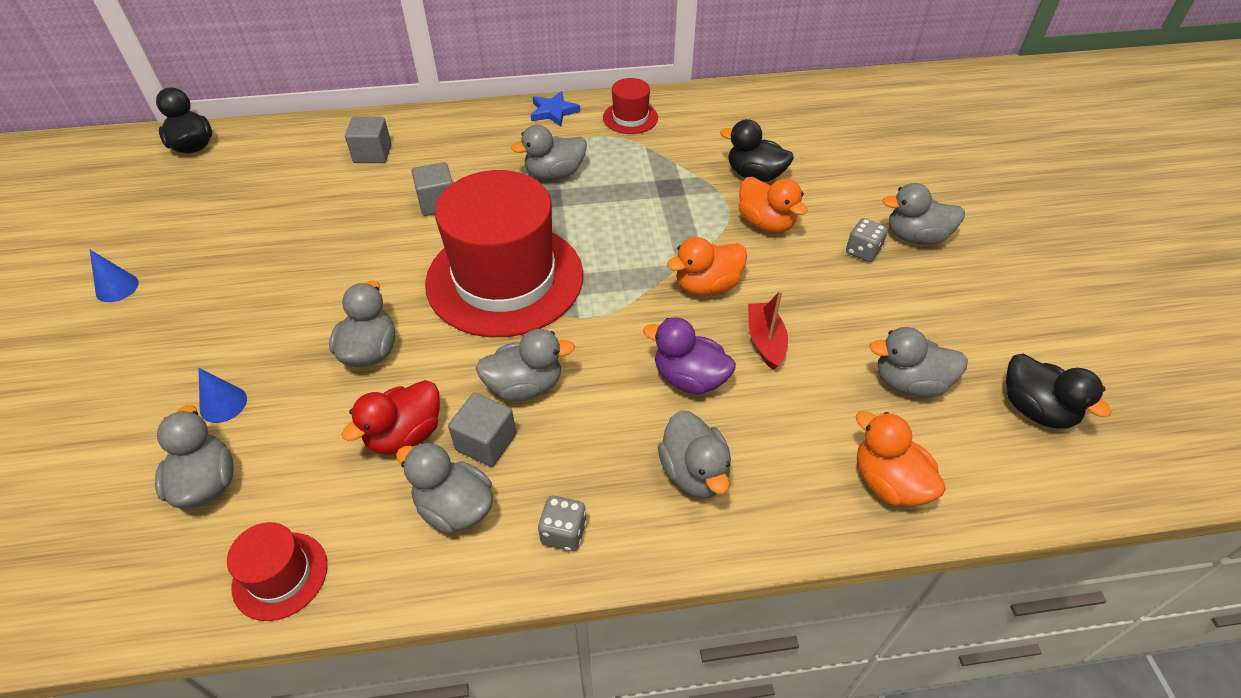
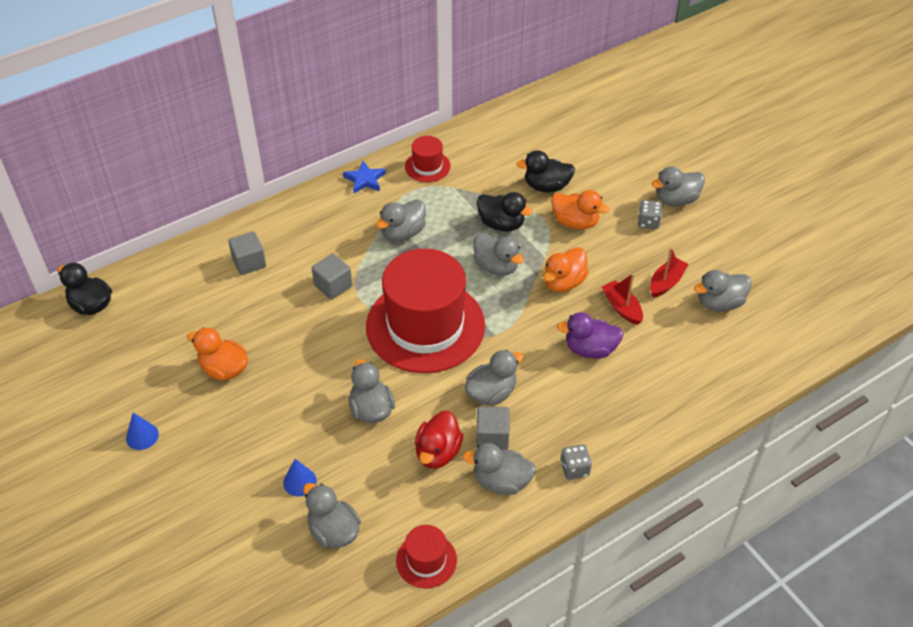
camera: 25 degrees left, 0 degrees up
grey duck [658,410,731,499] -> grey duck moved to [473,233,524,276]
orange duck [856,411,946,506] -> orange duck moved to [187,328,248,381]
black duck [1006,354,1112,429] -> black duck moved to [477,192,533,232]
none -> red boat [650,248,688,298]

